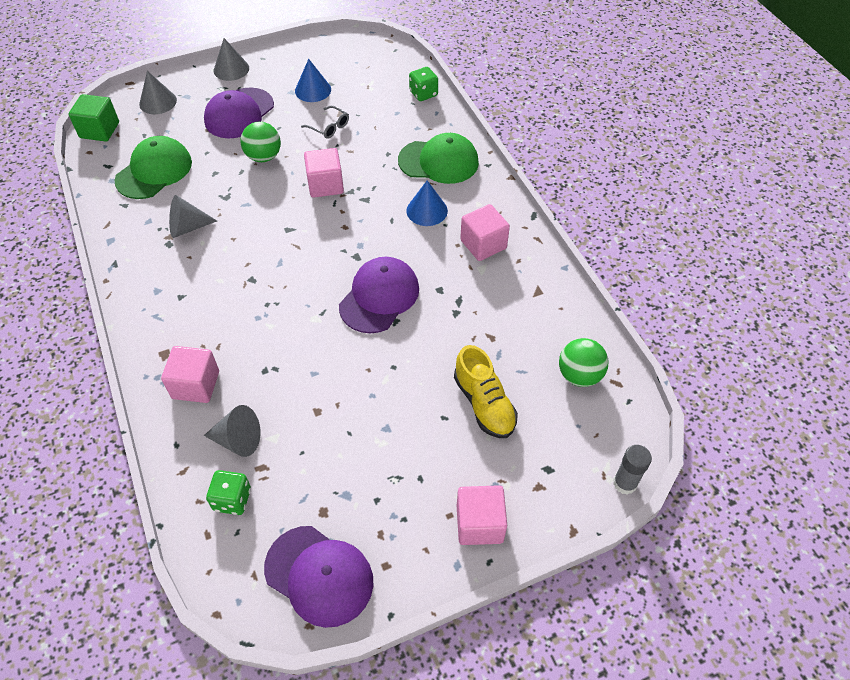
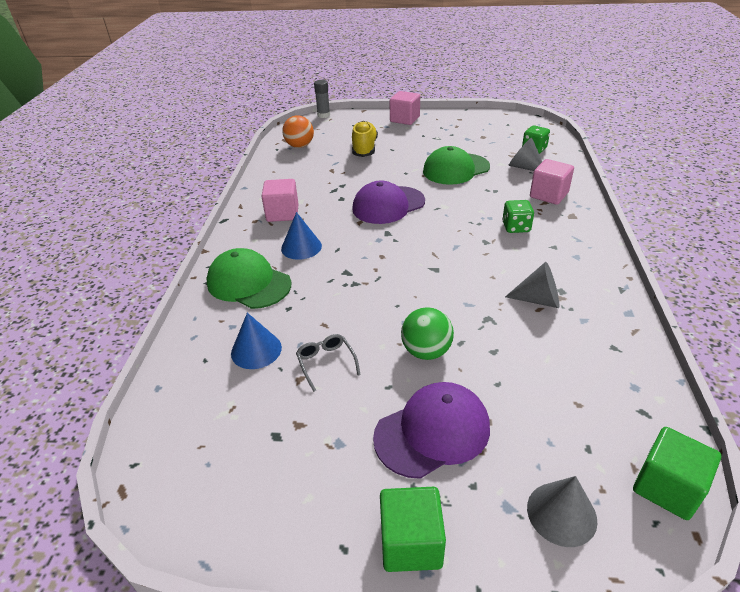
camera: 150 degrees left, 15 degrees down
green cap [114,136,192,199] -> green cap moved to [423,146,490,185]
grey cone [214,38,249,81] -> green cube [380,487,446,572]
purple cap [264,526,373,628] -> none
blue cone [295,59,331,102] -> blue cone moved to [231,313,282,369]
pink cube [304,148,344,198] -> none
green dice [409,67,438,101] -> green dice moved to [502,200,534,233]
green ball [559,338,609,387] -> orange ball [282,115,314,148]

